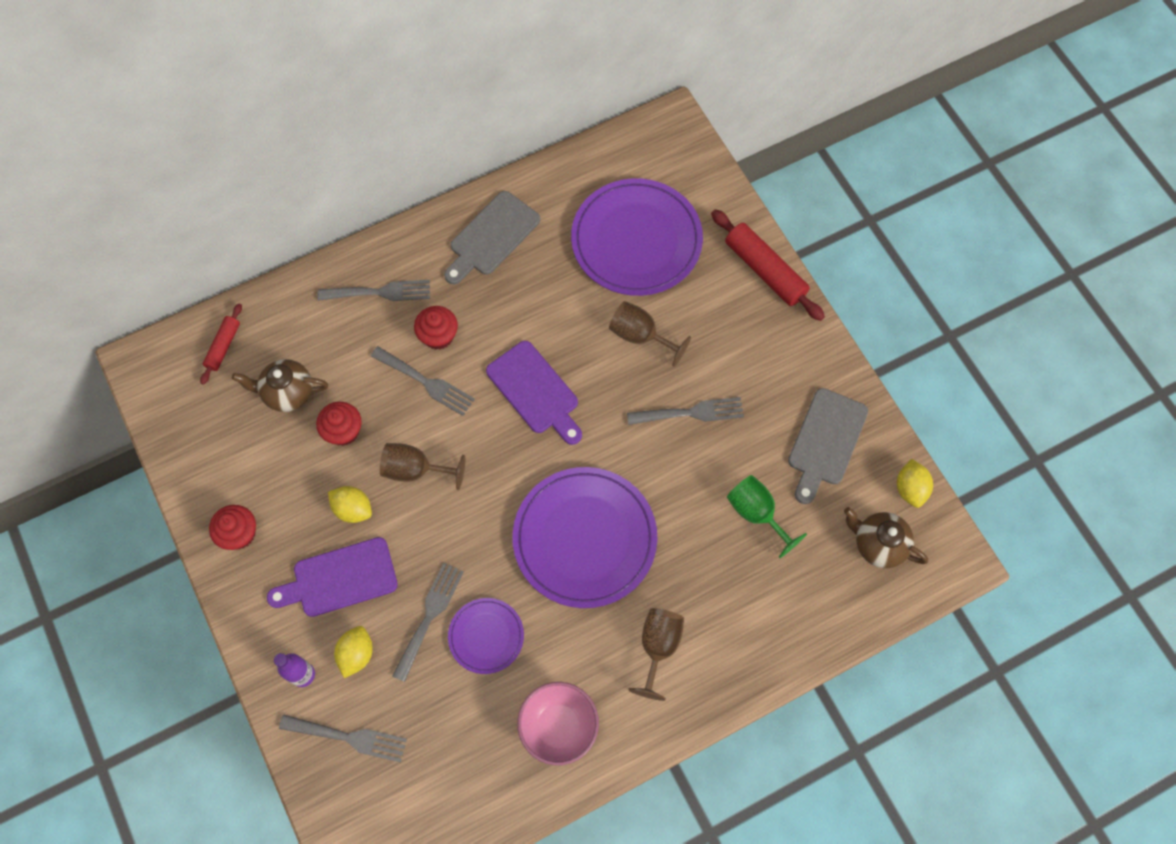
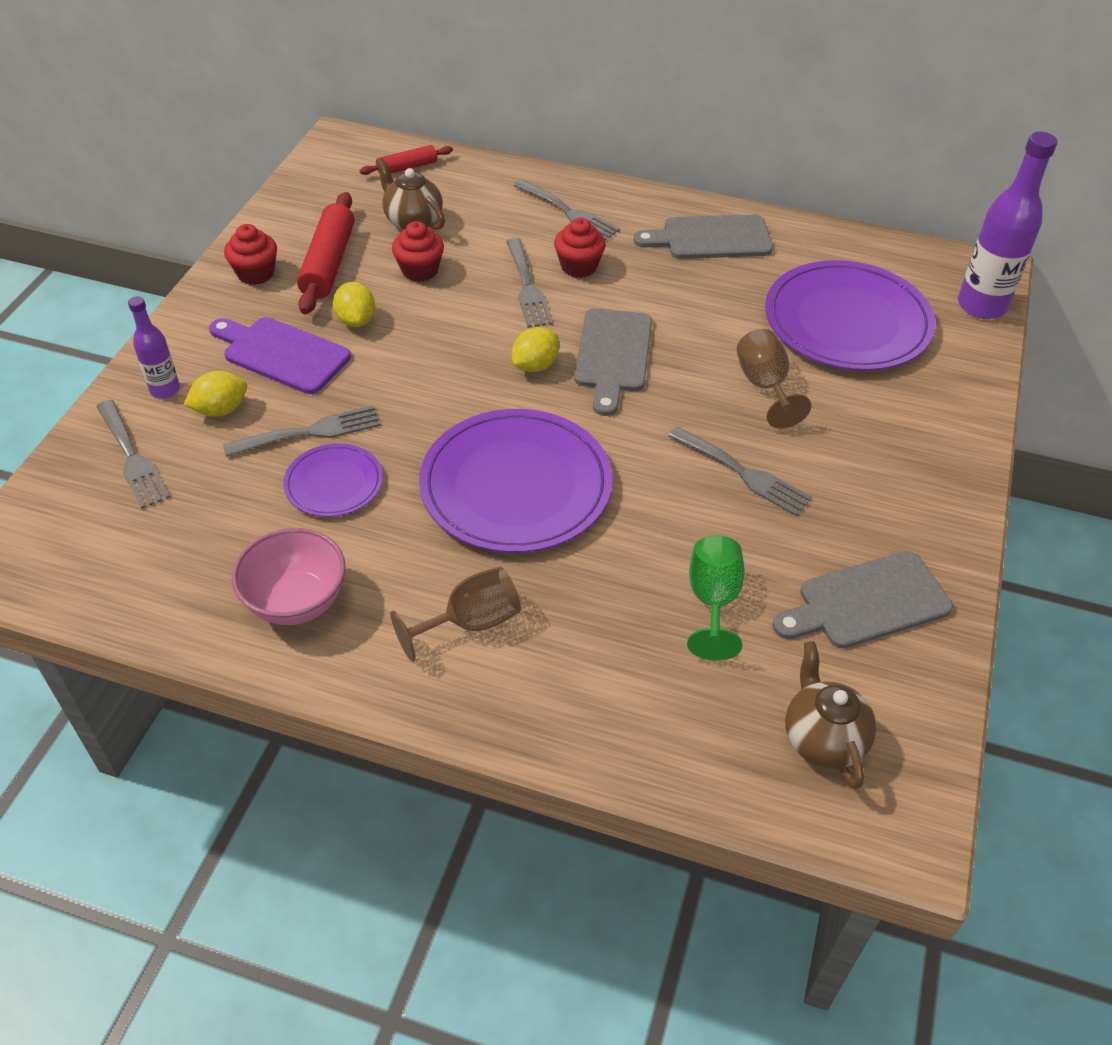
camera: 45 degrees right, 20 degrees down
brown goblet [380,443,465,490] -> none
purple cutting board [486,341,582,445] -> grey cutting board [574,308,652,416]
red rolling pin [711,209,825,321] -> red rolling pin moved to [297,192,355,314]
yellow lemon [897,459,933,508] -> yellow lemon moved to [512,327,559,372]
none -> purple bottle [958,132,1058,319]

